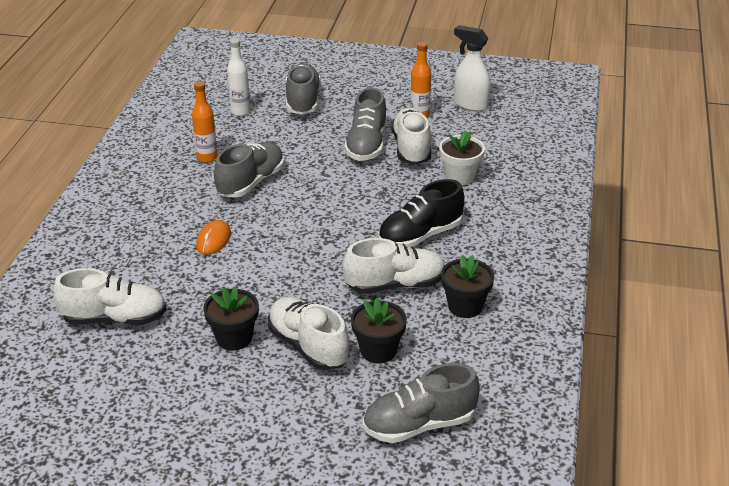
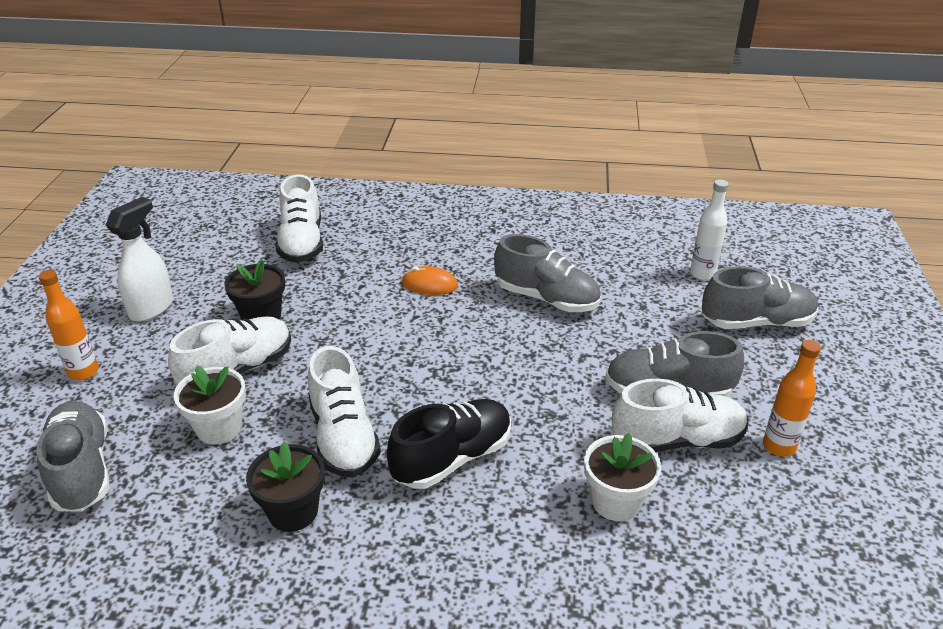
camera: 85 degrees right, 0 degrees up
orange bottle [192,81,218,163] -> orange bottle moved to [39,270,99,380]
black flower pot [351,298,407,363] -> white flower pot [174,365,246,444]
black shoe [378,179,464,248] -> black shoe turned 90 degrees clockwise [387,399,511,489]
white spray bottle [454,25,490,112] -> white spray bottle moved to [106,197,173,322]

